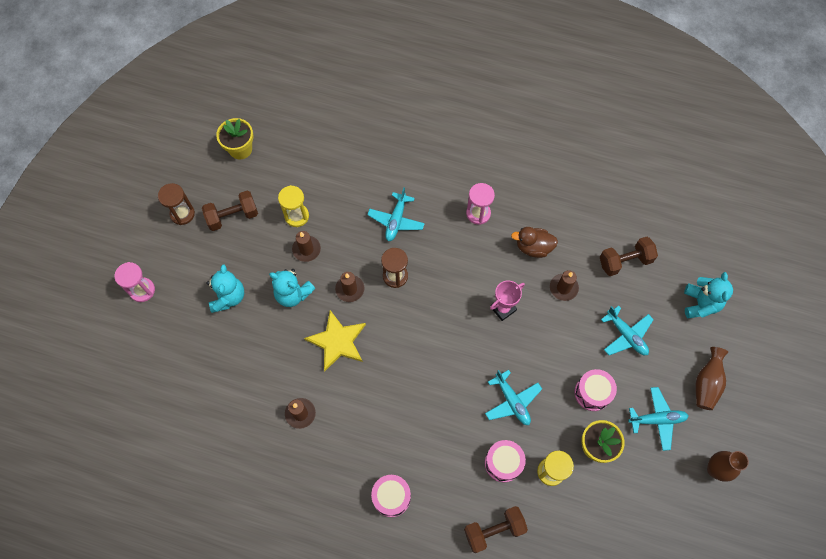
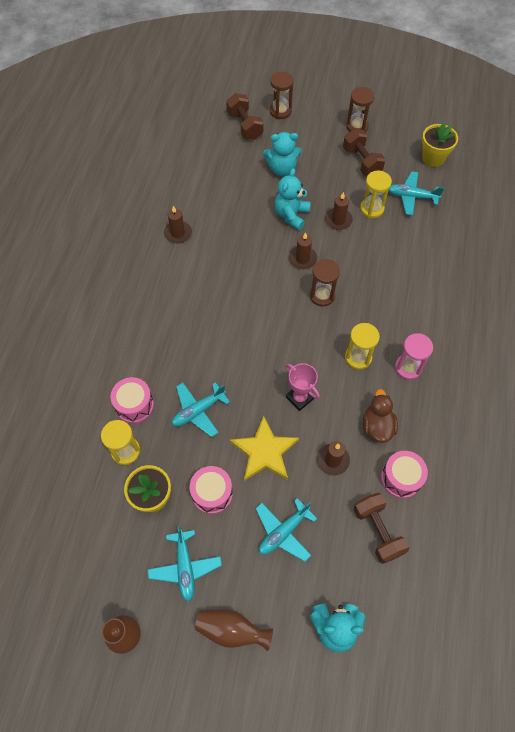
camera: 85 degrees right, 5 degrees down
pink hourglass [115,262,155,302] -> brown hourglass [270,72,293,119]
yellow star [304,310,366,371] -> yellow star moved to [230,415,299,481]
turquoise plane [367,187,425,241] -> turquoise plane moved to [388,171,444,216]
pink drum [371,475,411,517] -> pink drum moved to [381,451,428,498]
brown dumbbell [464,506,528,553] -> brown dumbbell moved to [226,93,264,140]
none -> yellow hourglass [345,323,380,370]

